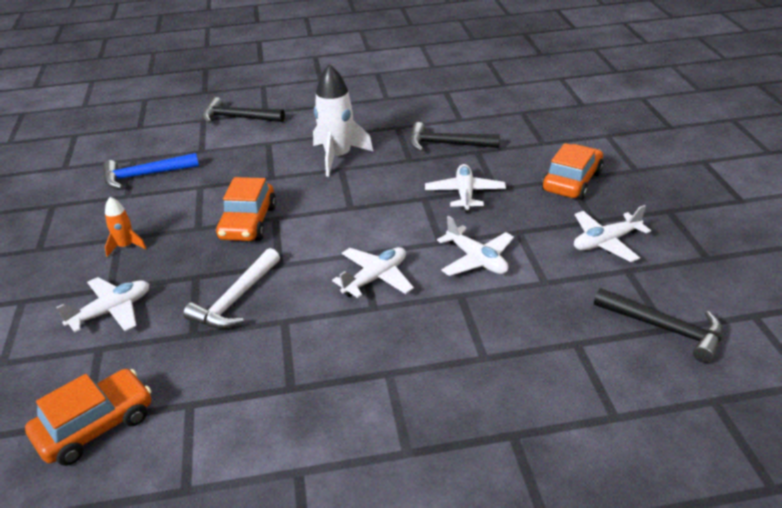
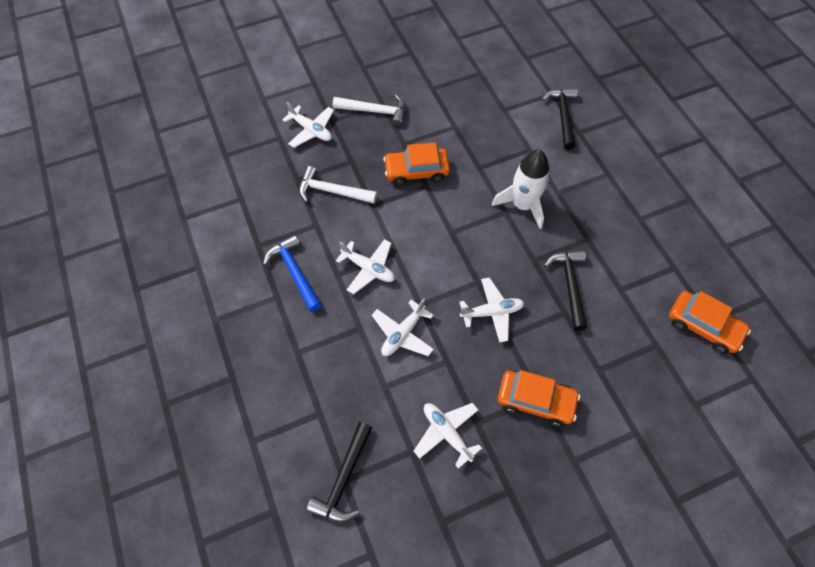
camera: 75 degrees right, 25 degrees up
orange car [25,369,151,466] -> orange car moved to [669,291,751,354]
blue hammer [103,153,199,189] -> blue hammer moved to [263,235,321,312]
orange rocket [105,197,146,257] -> white hammer [333,94,405,127]

